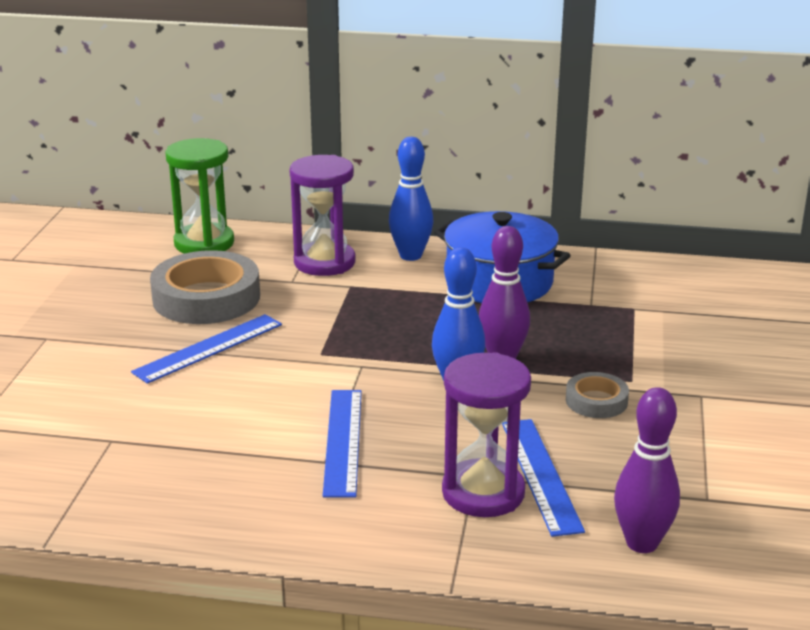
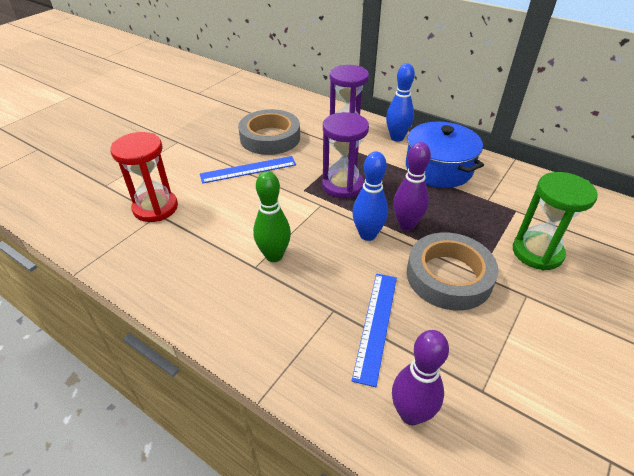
camera: 25 degrees right, 15 degrees up
green hourglass [165,138,234,254] -> green hourglass moved to [513,172,598,270]
blue ruler [323,390,362,498] -> green bowling pin [253,171,291,262]
purple hourglass [442,352,531,517] -> purple hourglass moved to [322,112,369,198]
grey tape [566,372,629,418] -> grey tape [407,233,499,310], size x1.98
none -> red hourglass [110,132,178,222]

